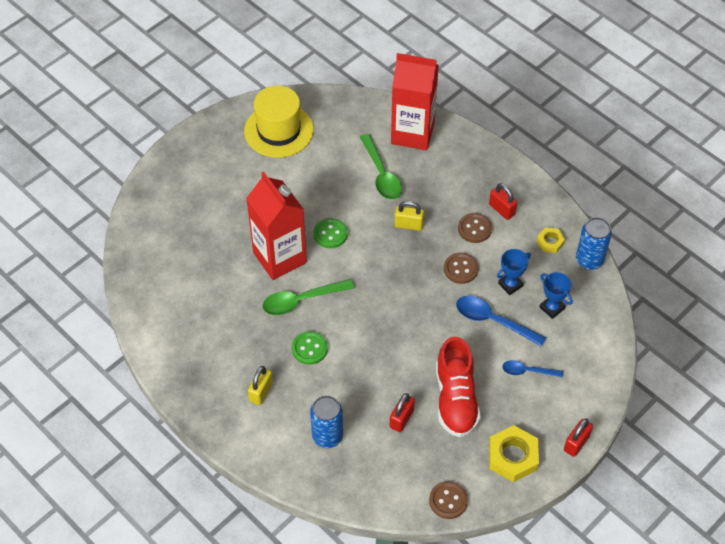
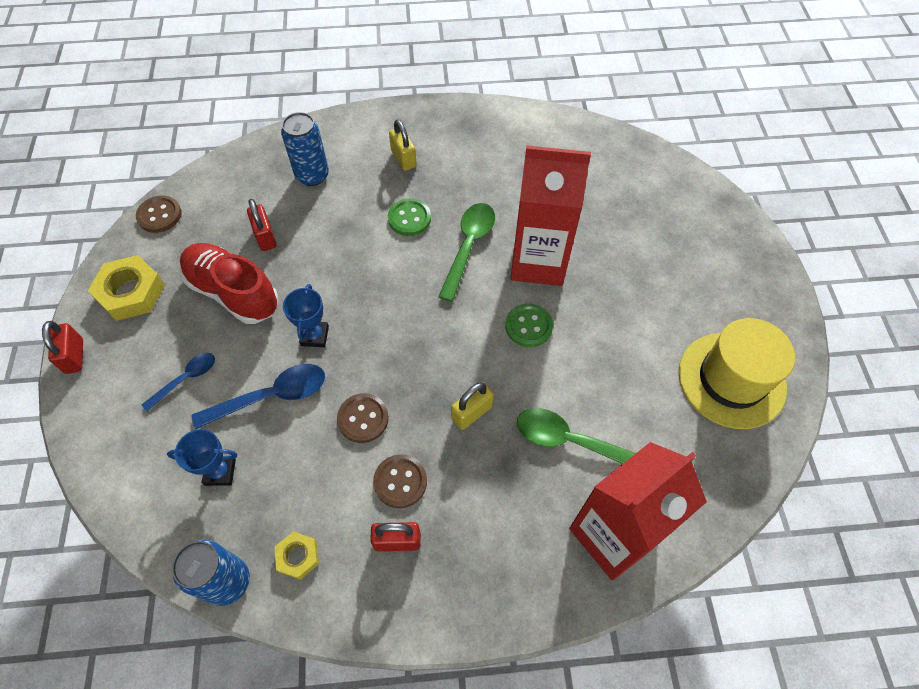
camera: 130 degrees right, 5 degrees up
blue trophy [497,249,531,295] -> blue trophy moved to [283,284,329,347]

